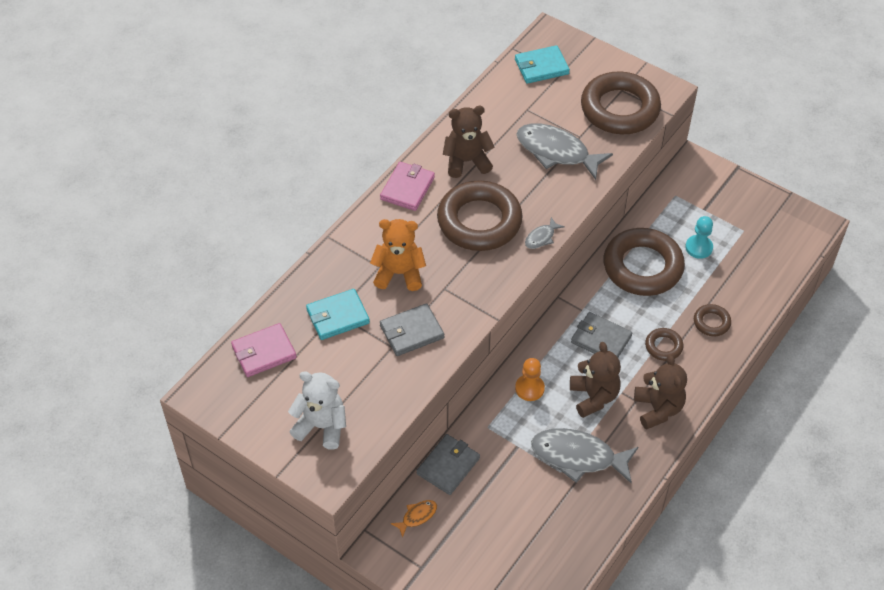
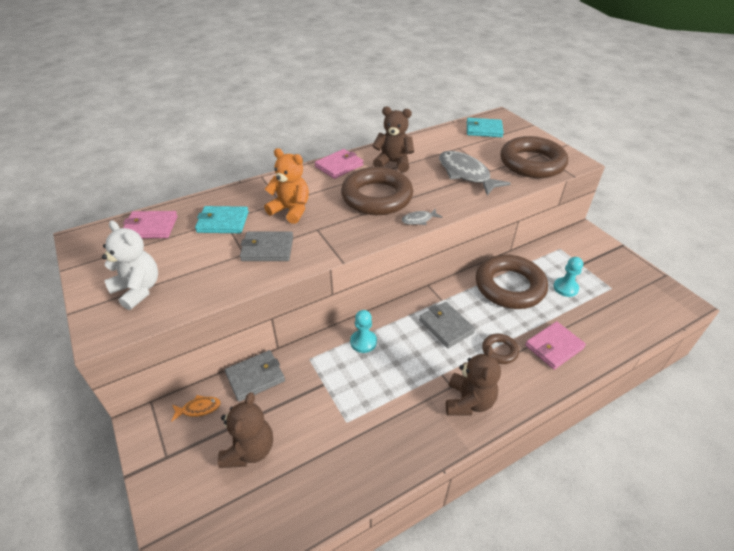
camera: 25 degrees right, 10 degrees down
orange pawn [515,358,545,401] -> turquoise pawn [350,310,377,353]
grey fish [531,428,638,483] -> none
brown teddy bear [570,342,621,418] -> brown teddy bear moved to [218,392,273,468]
brown ring [694,304,731,336] -> pink wallet [525,321,586,370]

